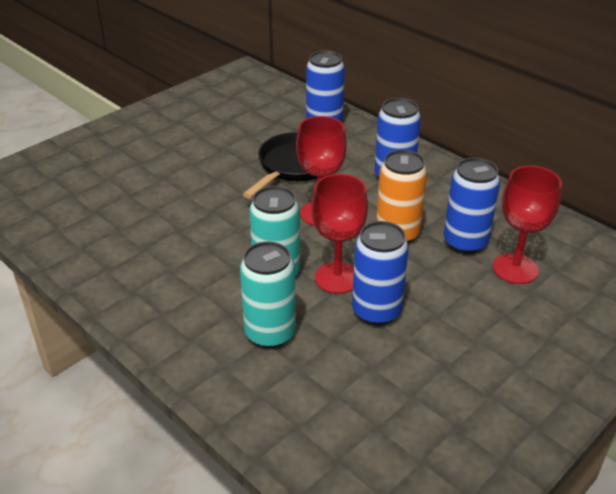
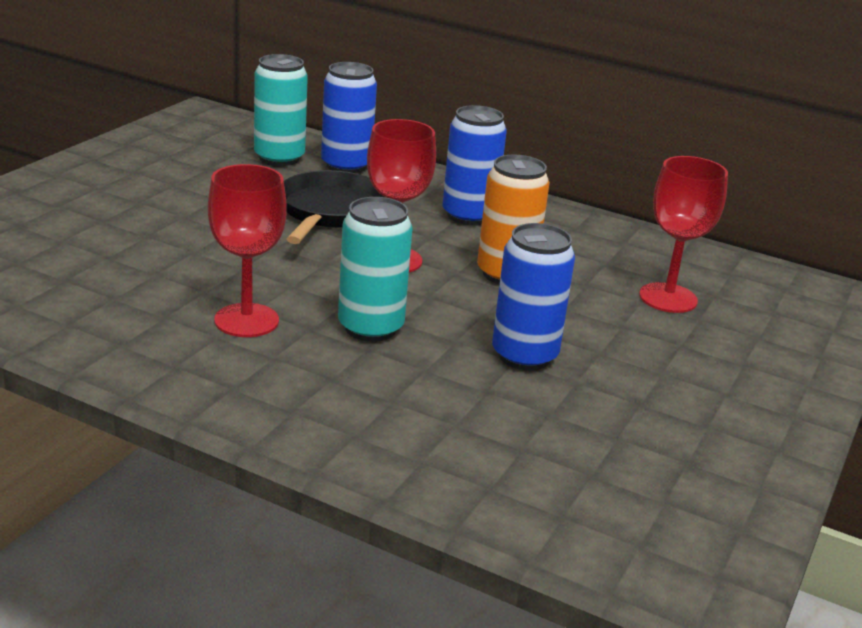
camera: 20 degrees left, 10 degrees down
turquoise can [240,241,296,348] -> turquoise can moved to [254,54,308,166]
red goblet [311,174,368,294] -> red goblet moved to [208,164,287,337]
blue can [444,158,500,254] -> none

